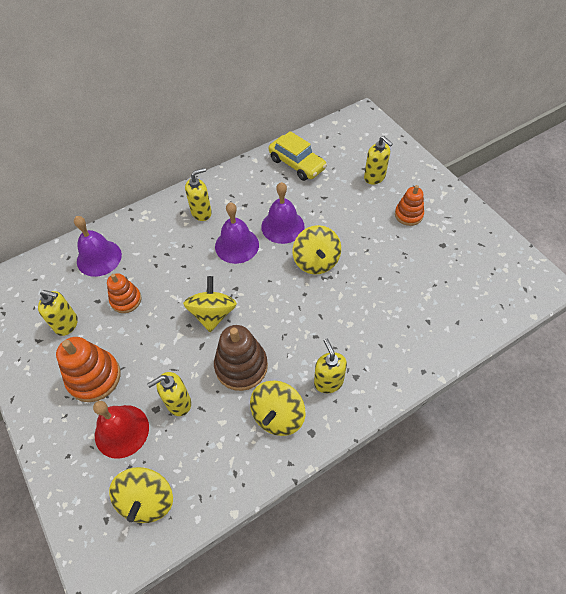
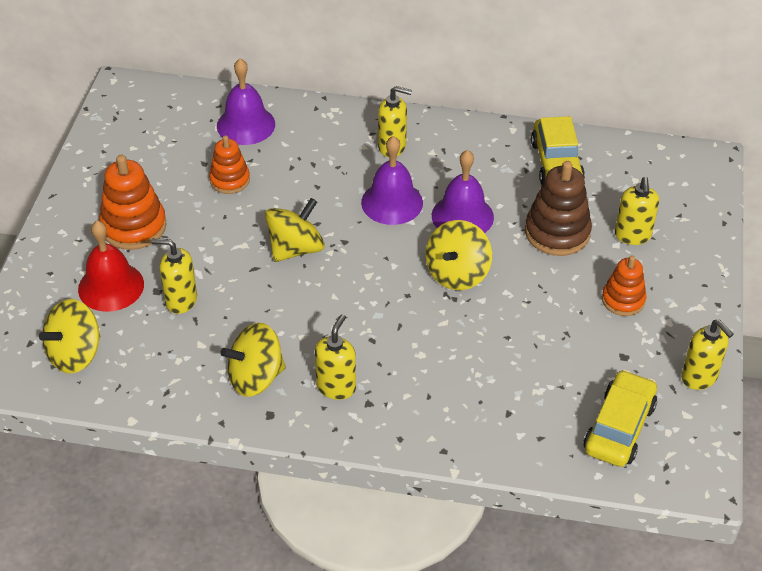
camera: 40 degrees right, 10 degrees down
yellow soap dispenser [38,290,78,336] -> yellow soap dispenser moved to [681,320,734,390]
brown stacking toy [214,325,268,391] -> brown stacking toy moved to [525,161,592,256]
none -> yellow car [583,369,657,467]

